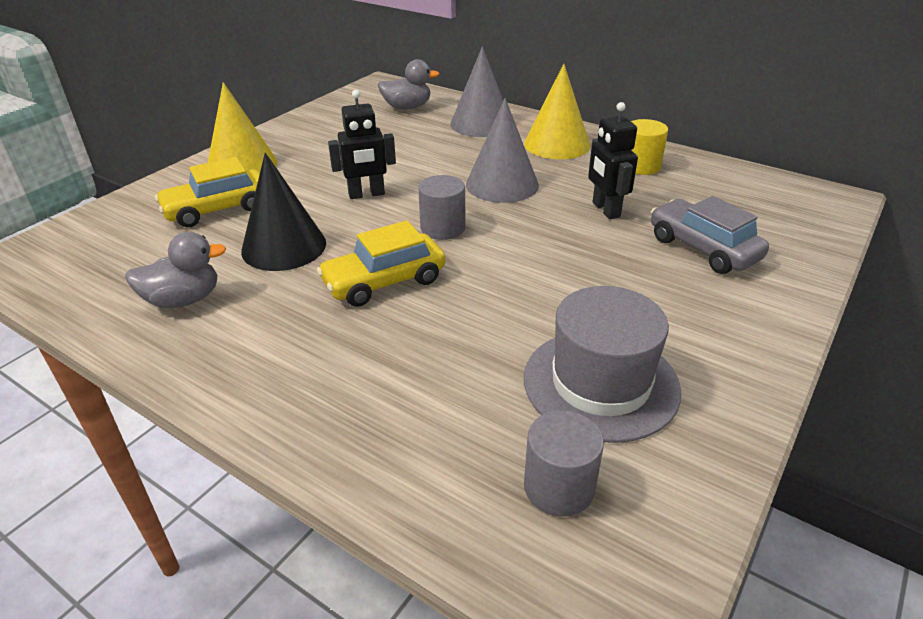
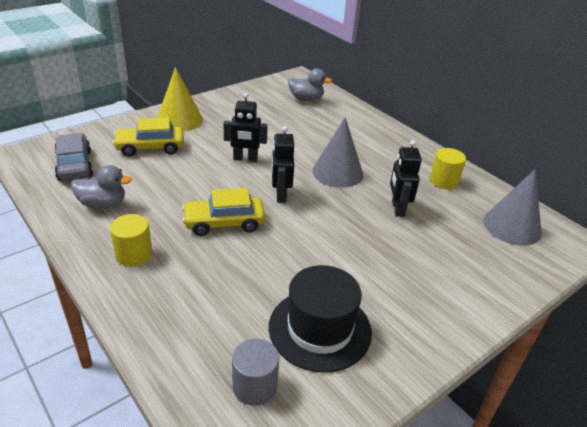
camera: 15 degrees right, 0 degrees up
black cone [241,153,326,271] -> none
grey cylinder [418,175,465,240] -> black robot [272,126,294,203]
grey cone [450,47,504,137] -> grey cone moved to [483,170,542,246]
yellow cone [524,64,590,159] -> none
grey hat [524,286,681,443] -> black hat [269,265,372,373]
grey car [651,196,769,274] -> grey car moved to [54,133,93,181]
none -> yellow cylinder [110,214,152,266]

